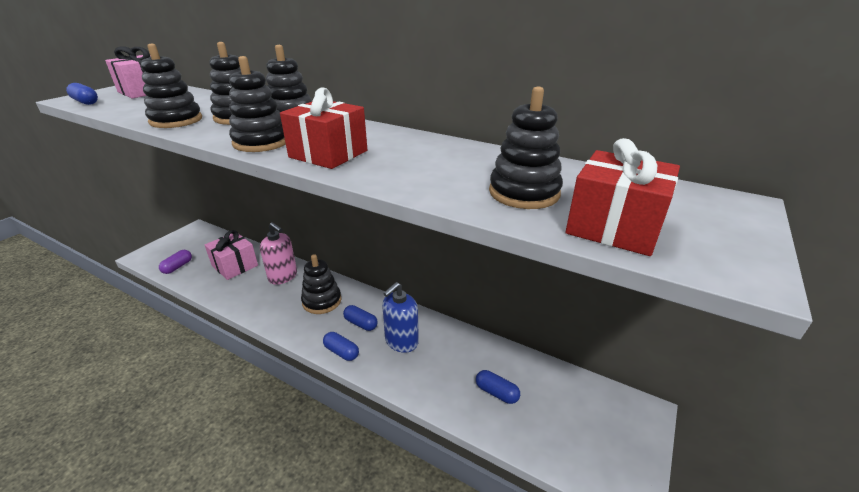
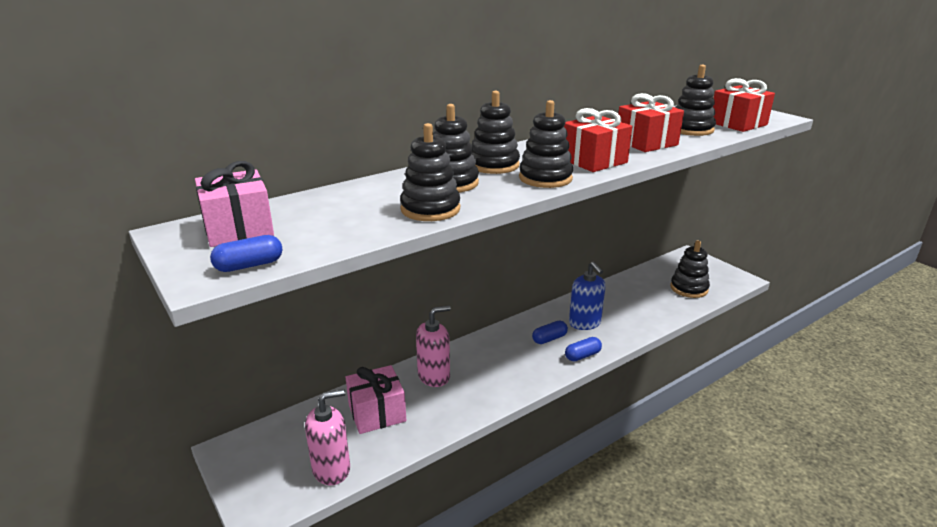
camera: 65 degrees left, 5 degrees down
purple capsule [159,250,192,274] -> pink soap dispenser [305,389,350,485]
black stacking toy [301,254,341,314] -> black stacking toy moved to [670,241,710,298]
blue capsule [476,370,520,404] -> none
none -> red gift [618,93,684,152]

